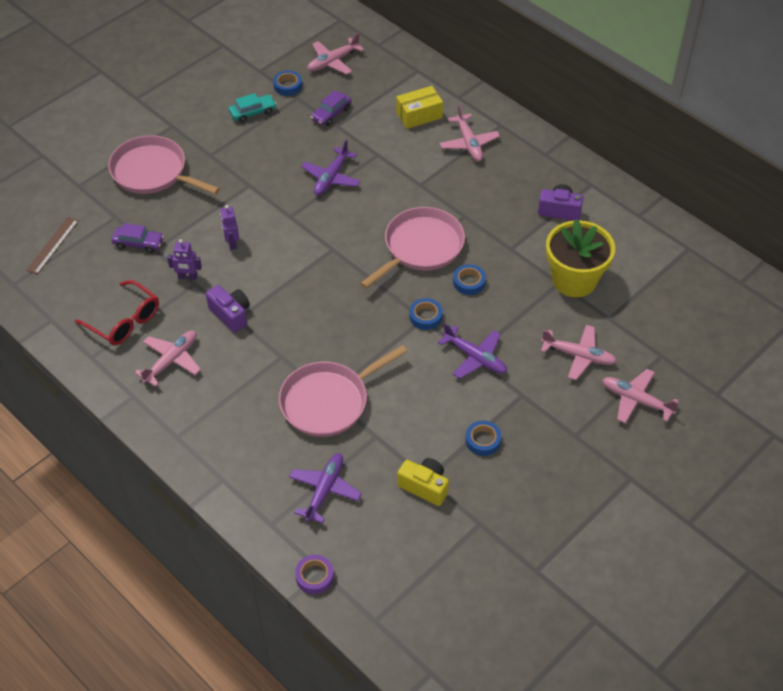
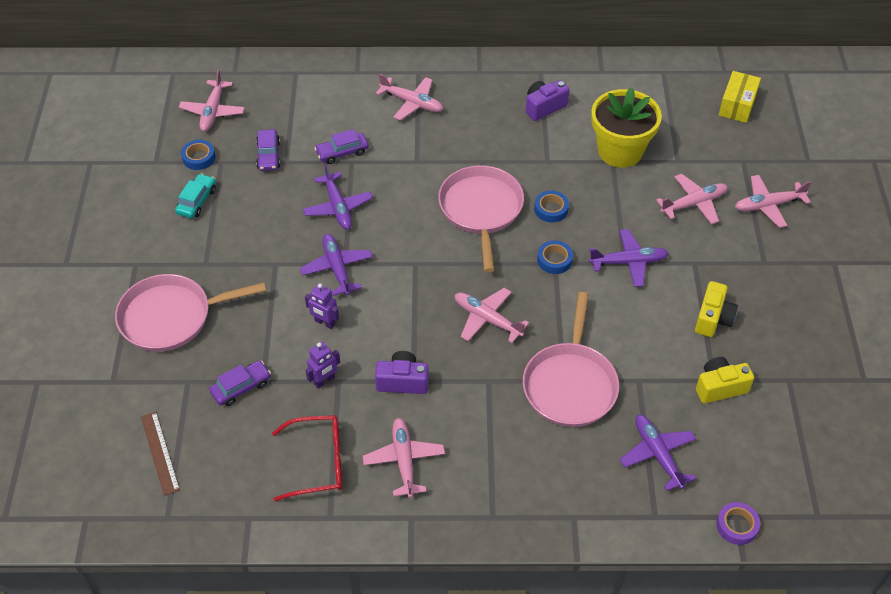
camera: 45 degrees left, 0 degrees up
yellow box [396,86,443,129] -> yellow box moved to [719,71,761,123]
blue tape [465,421,501,456] -> yellow camera [695,281,738,337]
none -> purple plane [300,234,373,296]
none -> purple car [315,129,369,164]
none -> pink plane [455,288,529,343]

